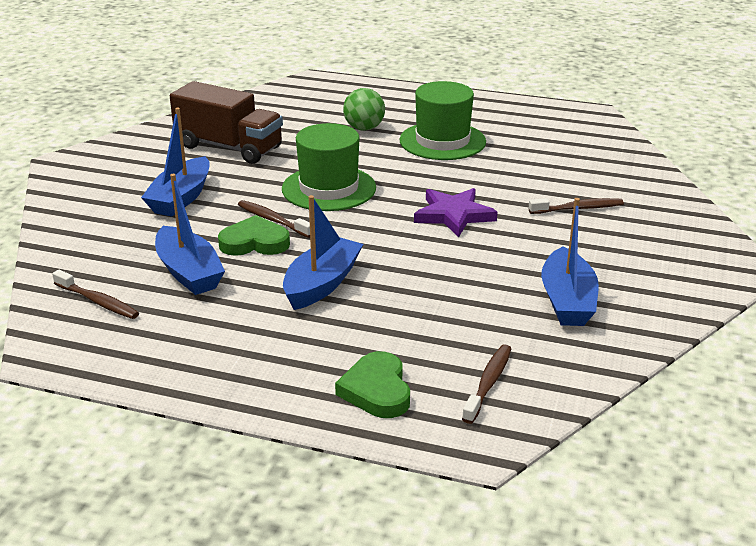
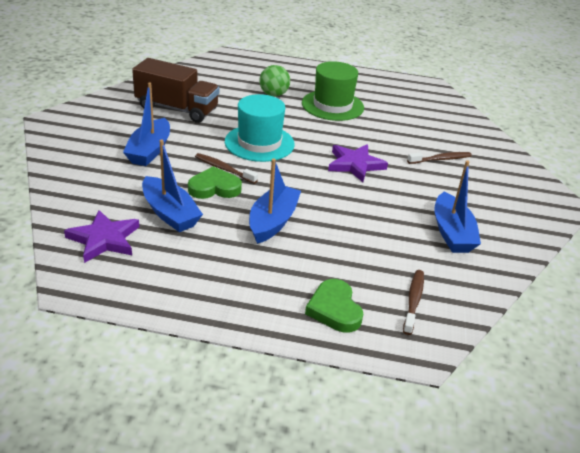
camera: 10 degrees left, 5 degrees up
brown toothbrush [52,270,139,319] -> purple star [64,210,139,263]
green hat [282,123,376,211] -> turquoise hat [225,94,295,162]

